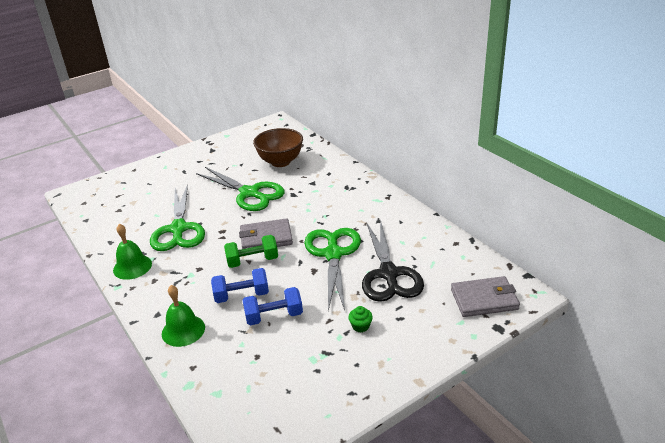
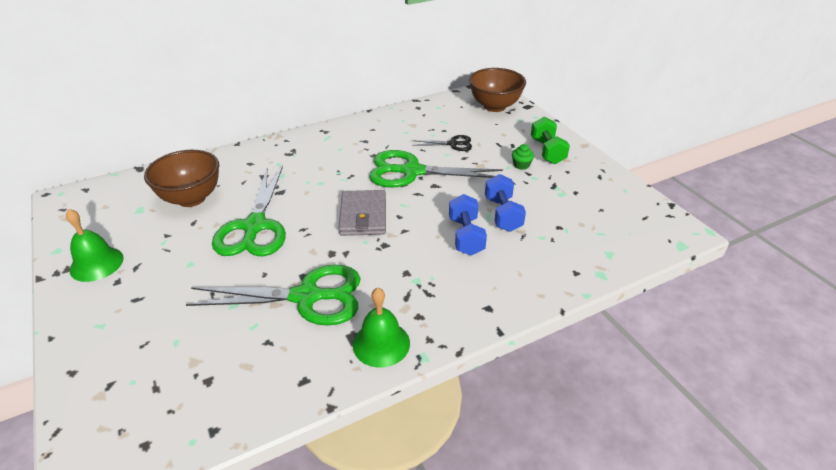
camera: 85 degrees left, 5 degrees up
green bell [162,285,205,347] -> green bell moved to [66,209,124,282]
green scissors [196,167,285,211] -> green scissors turned 135 degrees clockwise [212,166,286,256]
green dumbbell [224,235,278,268] -> green dumbbell moved to [531,116,570,164]
black scissors [362,219,424,302] -> black scissors [412,135,472,151], size x0.48
grey wallet [451,276,520,317] -> brown bowl [469,68,526,112]

